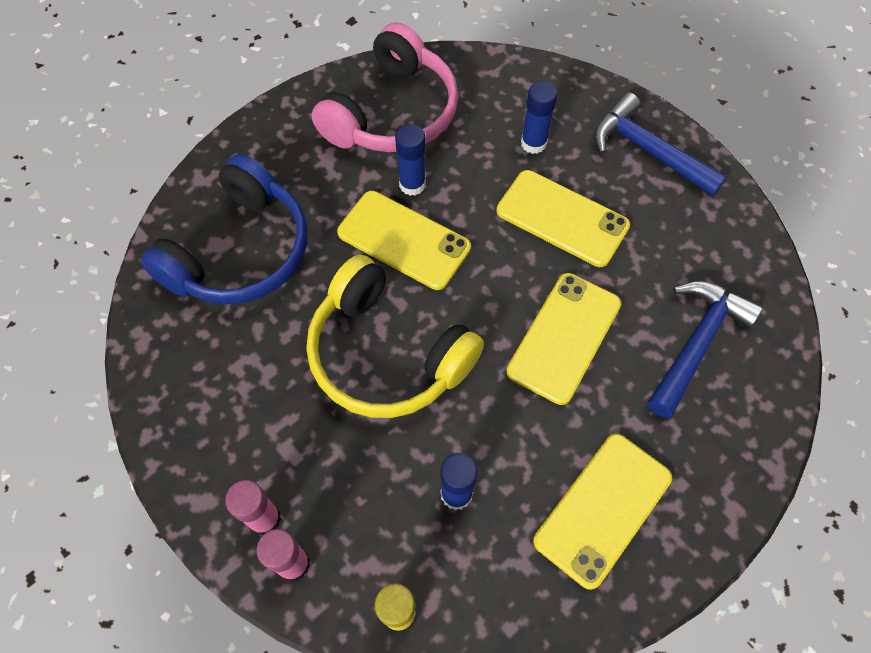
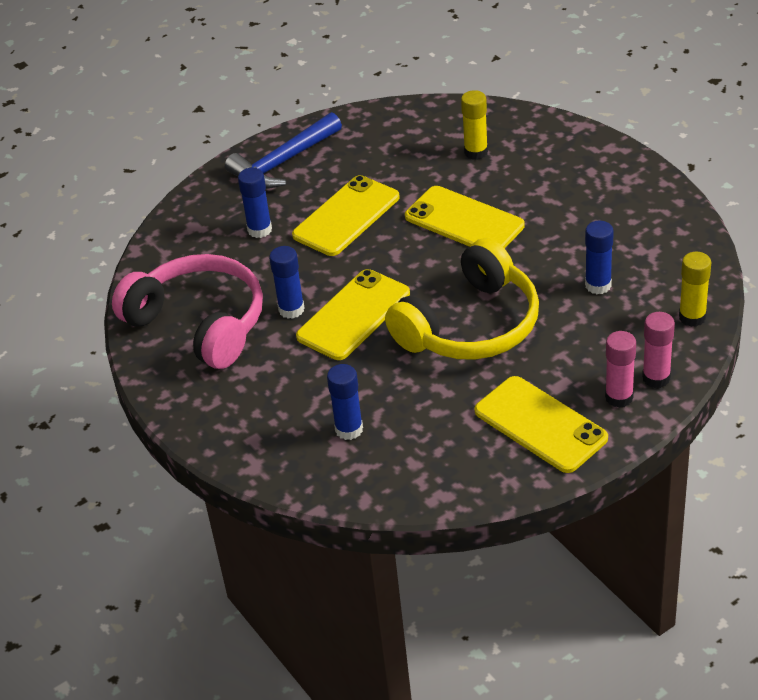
camera: 80 degrees left, 20 degrees down
blue headphones [140,154,307,304] -> blue glue stick [327,364,363,440]
yellow phone [533,434,672,590] -> yellow phone moved to [474,376,608,473]
blue hammer [648,281,763,418] -> yellow glue stick [461,90,488,160]

